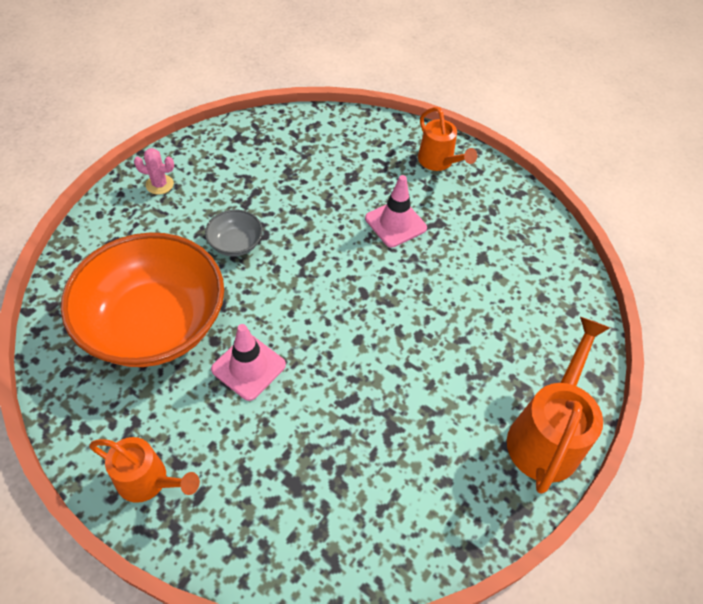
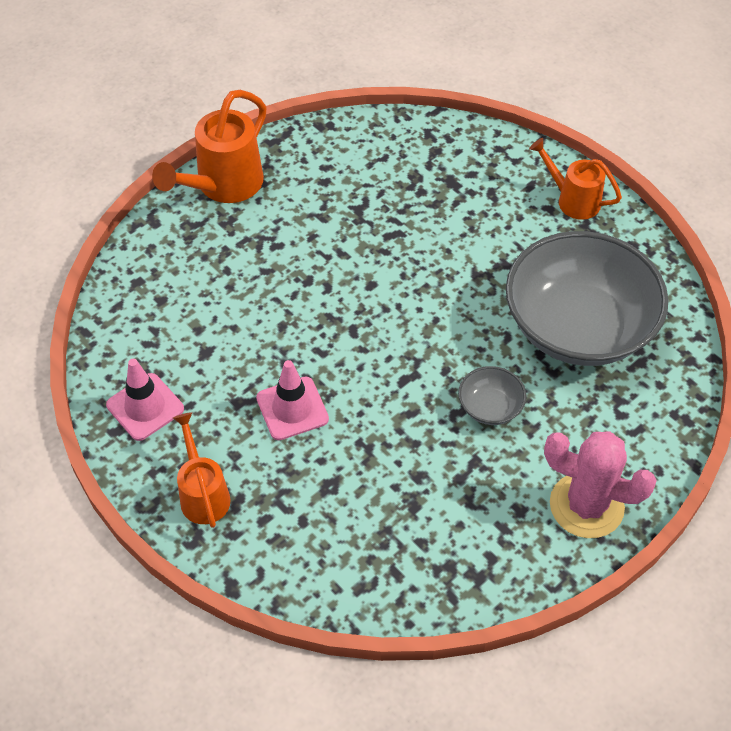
camera: 165 degrees left, 0 degrees up
orange bowl [61,233,224,367] -> grey bowl [506,231,669,366]
pink cactus [134,148,174,195] -> pink cactus [544,431,657,538], size x2.03
pink traffic cone [211,324,286,401] -> pink traffic cone moved to [106,359,184,441]

